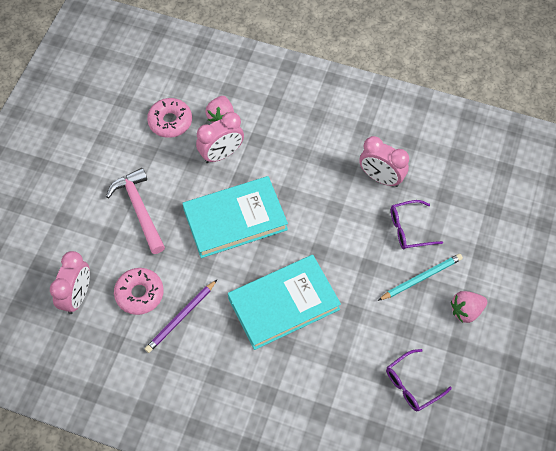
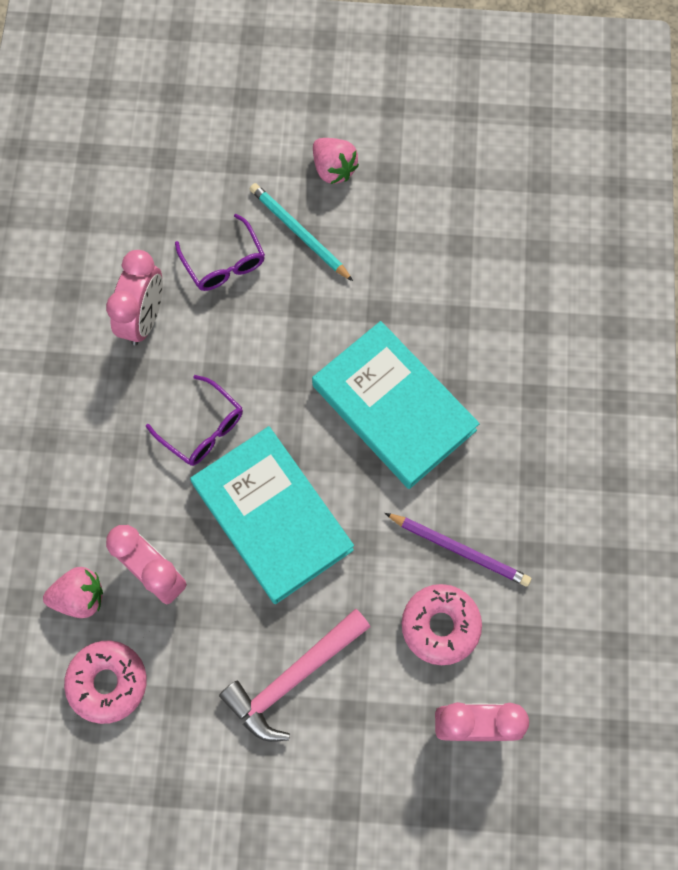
camera: 105 degrees left, 10 degrees up
purple glasses [386,349,452,411] -> purple glasses moved to [146,375,243,466]

